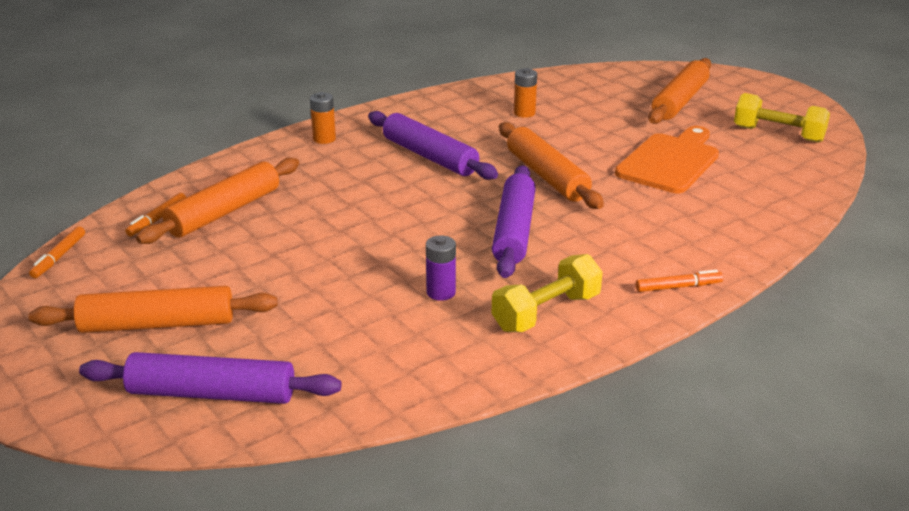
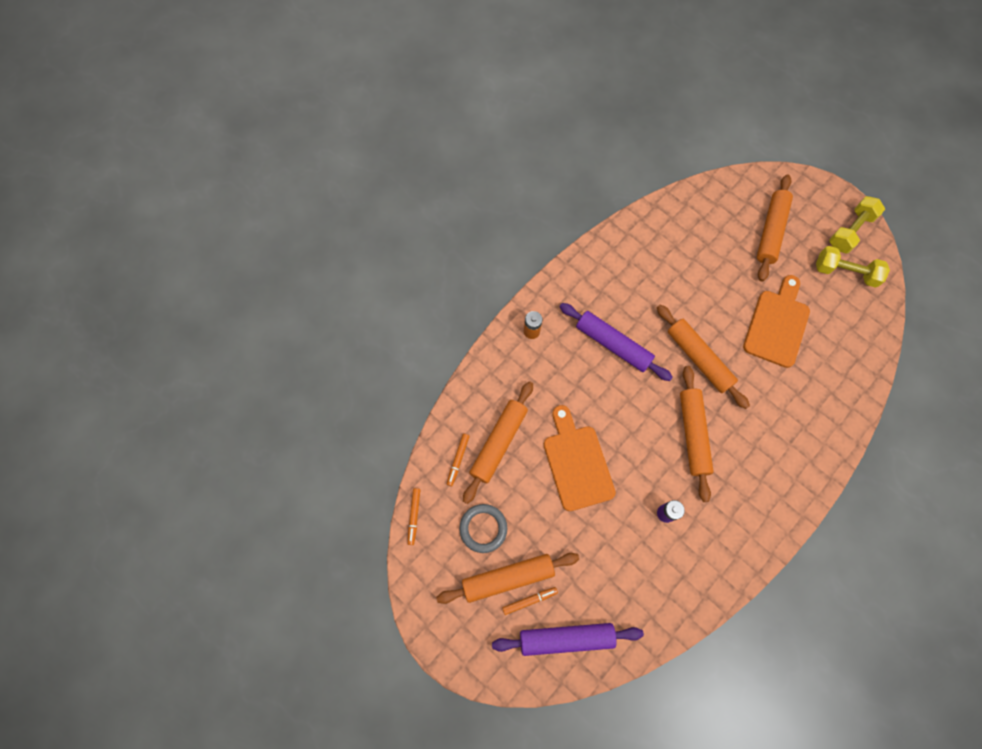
camera: 10 degrees left, 40 degrees up
purple rolling pin [492,165,536,278] -> orange rolling pin [680,366,714,502]
yellow dumbbell [492,254,603,332] -> yellow dumbbell moved to [829,196,885,253]
orange battery [514,68,537,118] -> none
orange marker [636,270,723,292] -> orange marker moved to [502,587,558,615]
none -> grey ring [459,504,507,553]
none -> orange cutting board [544,405,616,511]

